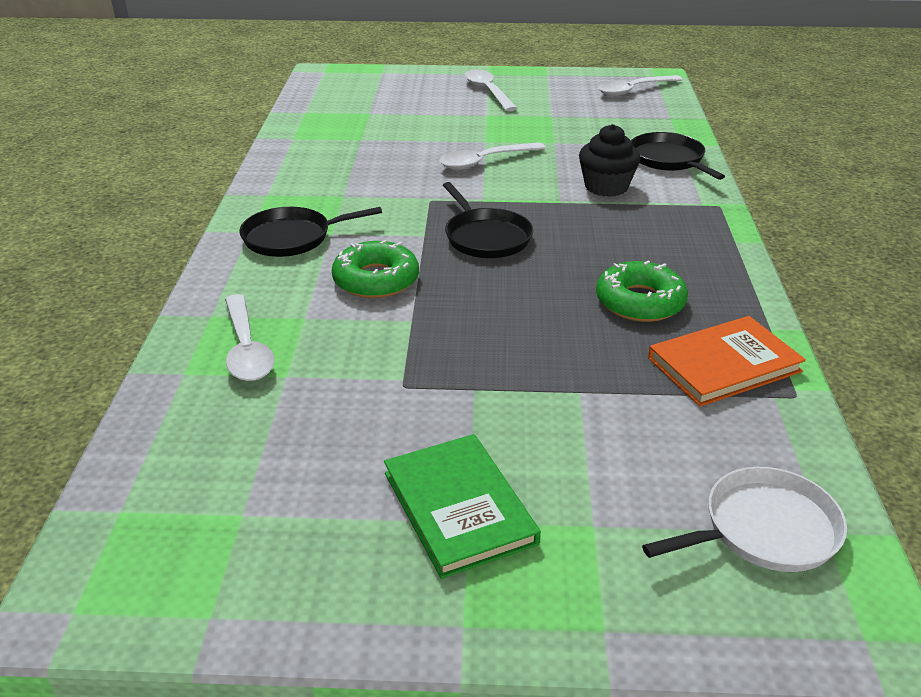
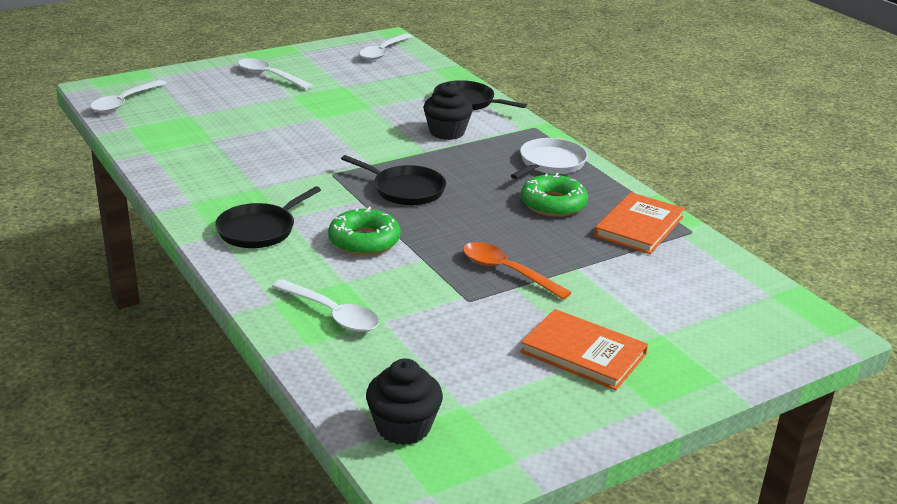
camera: 35 degrees left, 5 degrees down
green book [384,434,541,579] -> orange book [520,309,648,390]
white spoon [439,142,546,170] -> white spoon moved to [90,80,167,113]
white pan [642,467,847,572] -> white pan moved to [511,138,588,179]
none -> black cupcake [366,359,443,445]
none -> orange spoon [463,242,572,300]

